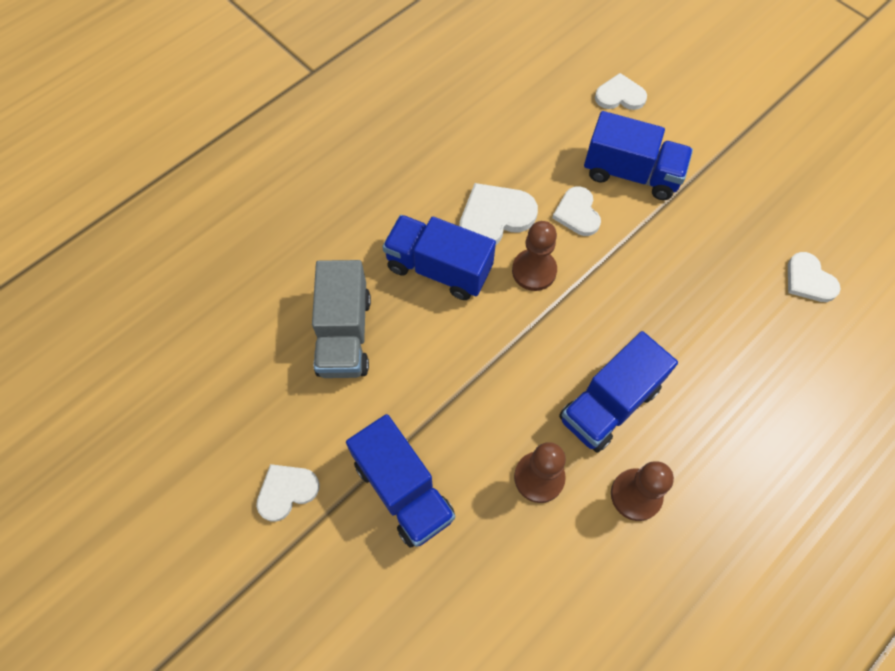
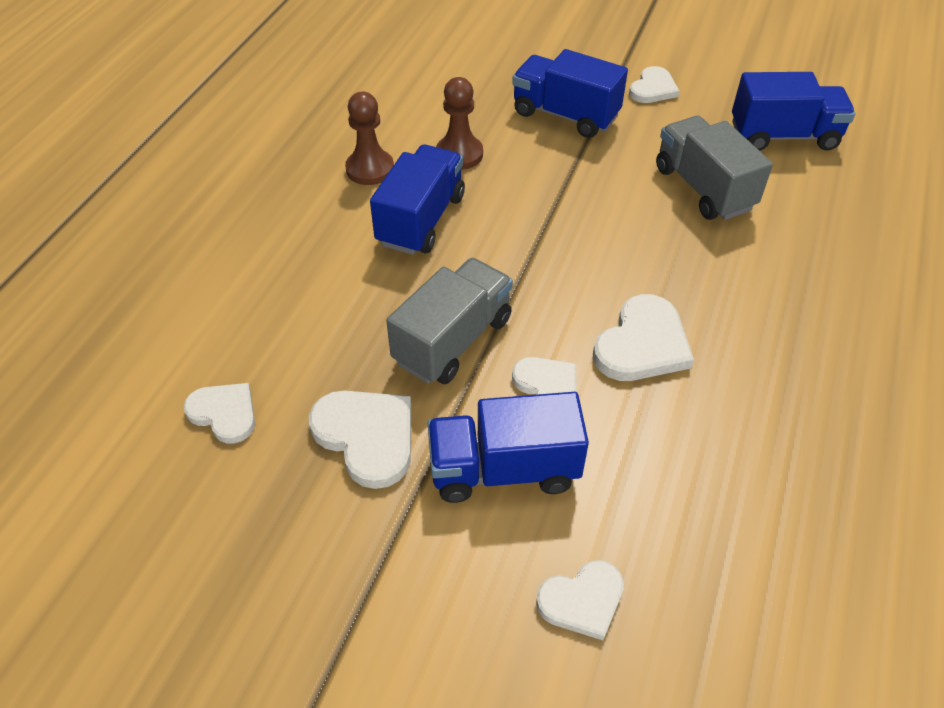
camera: 155 degrees right, 15 degrees down
blue truck [382,215,496,300] -> blue truck moved to [732,72,855,151]
brown pawn [512,221,557,291] -> none
none -> white heart [309,390,411,489]
none -> grey truck [386,258,513,384]

